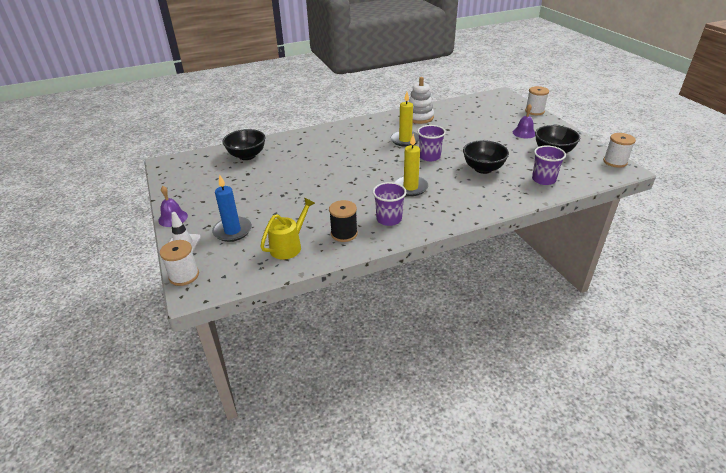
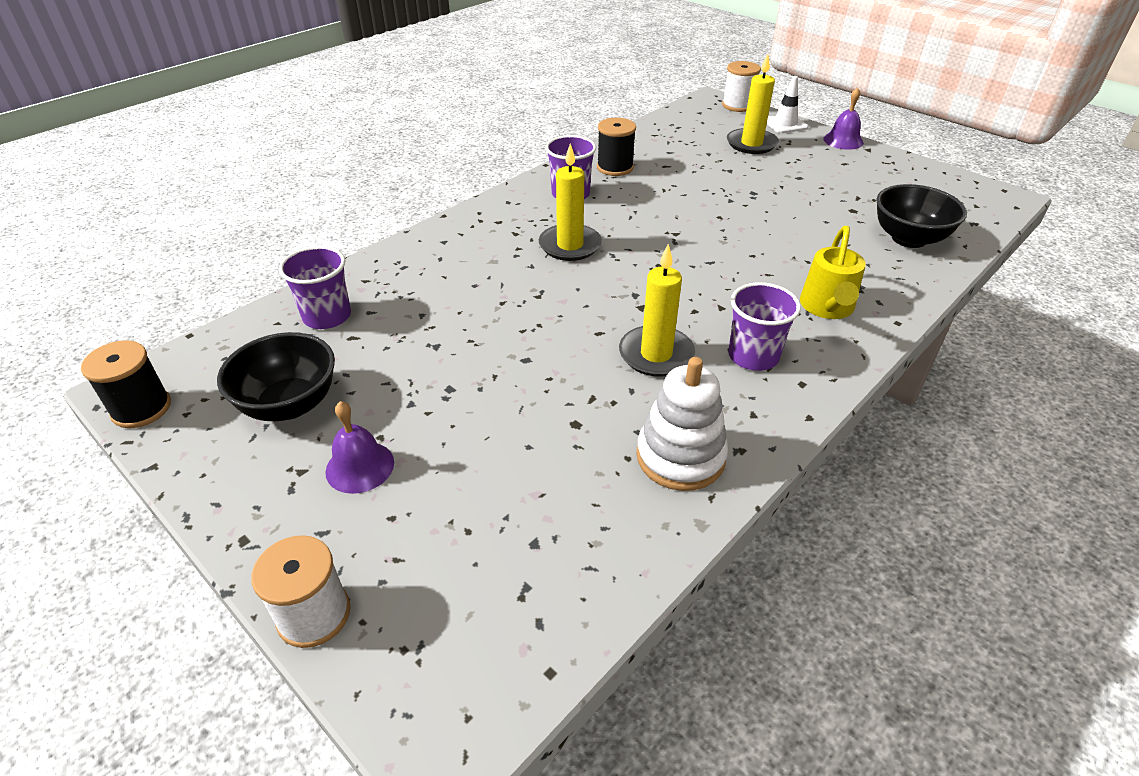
camera: 155 degrees right, 5 degrees up
blue candle [212,175,252,242] -> yellow candle [727,54,779,154]
yellow watering can [260,198,315,259] -> yellow watering can moved to [800,226,866,319]
purple cup [417,125,446,161] -> purple cup moved to [728,282,801,371]
black bowl [463,140,509,174] -> none
white spool [603,133,636,168] -> black spool [81,340,171,428]

